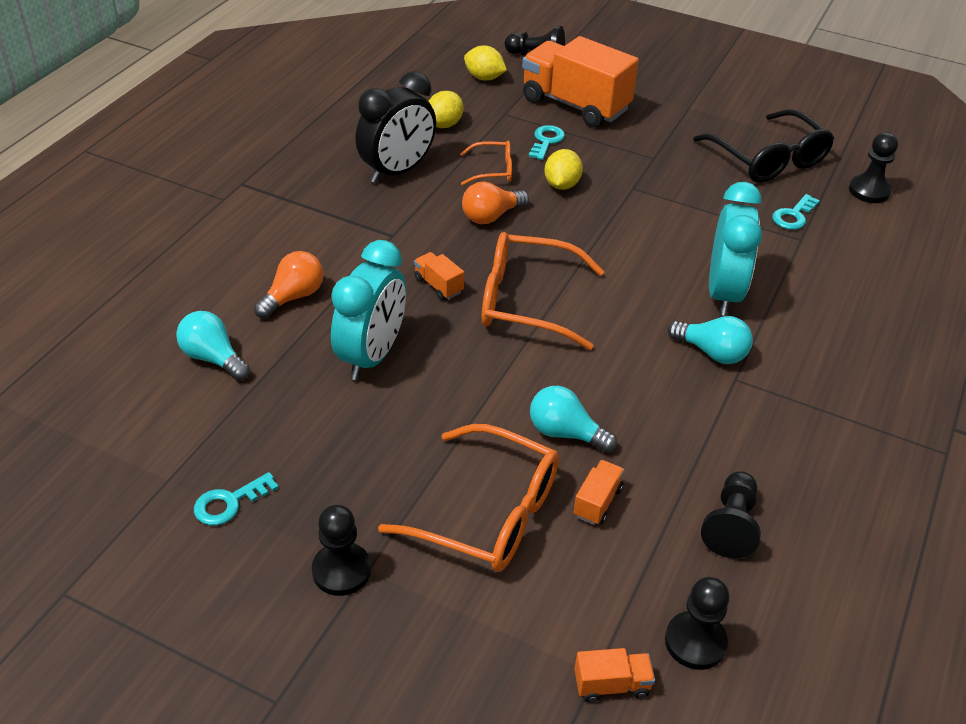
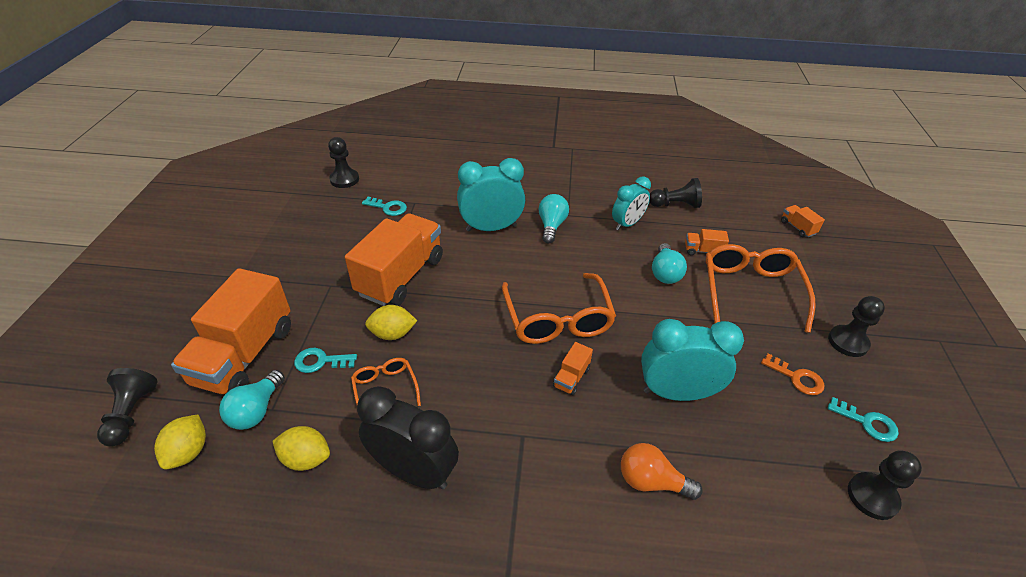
camera: 110 degrees left, 0 degrees up
turquoise light bulb [176,311,250,381] -> turquoise light bulb moved to [219,370,285,430]
orange light bulb [462,182,529,224] -> none
black pawn [665,577,730,670] -> black pawn moved to [848,450,922,520]
black glasses [693,109,834,183] -> none
none -> orange truck [345,214,443,306]
none -> turquoise clock [612,176,651,230]
none -> orange key [761,353,825,395]

